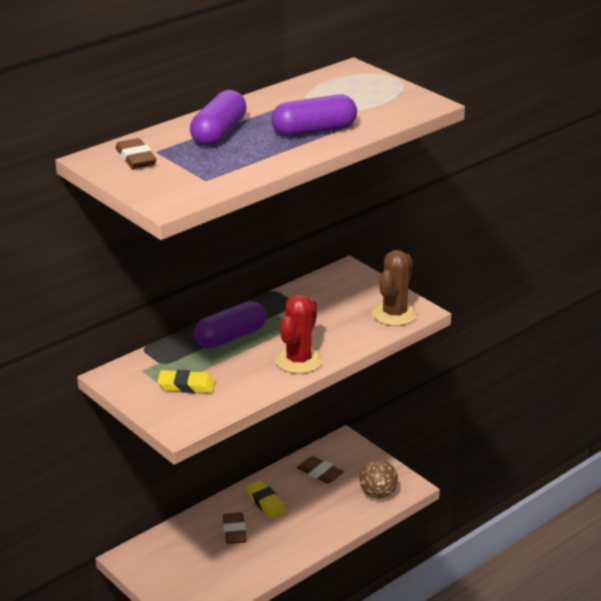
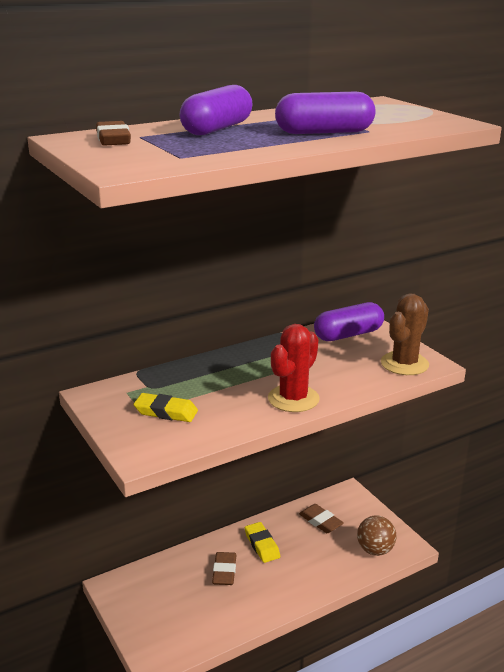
camera: 10 degrees right, 5 degrees down
purple capsule [194,301,266,348] -> purple capsule moved to [314,302,384,341]

